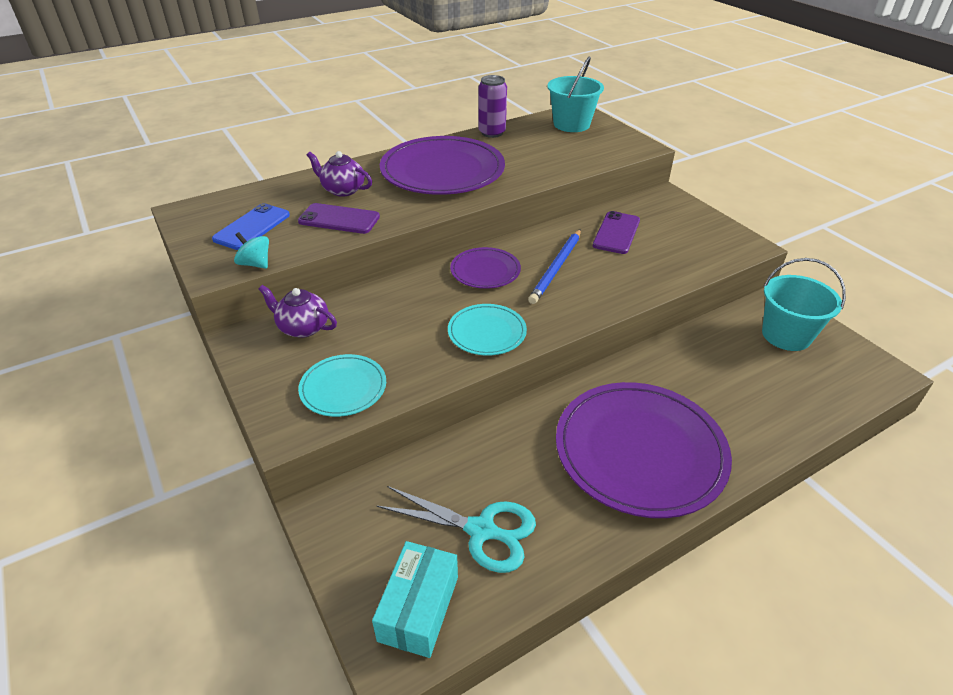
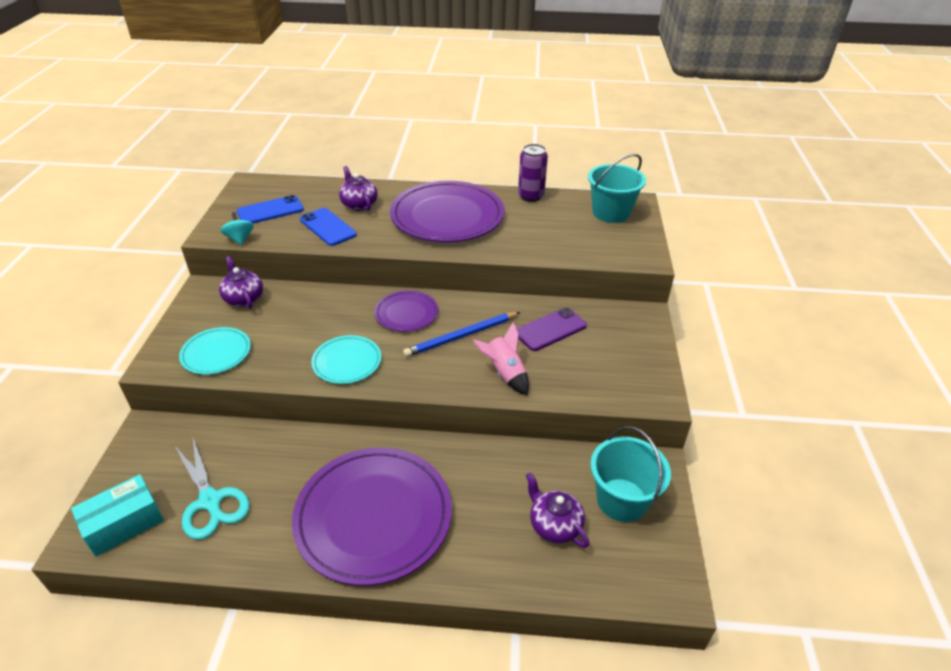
camera: 35 degrees right, 0 degrees up
purple phone [298,203,380,234] -> blue phone [300,208,357,246]
none -> pink rocket [473,322,529,395]
none -> purple teapot [526,472,589,548]

